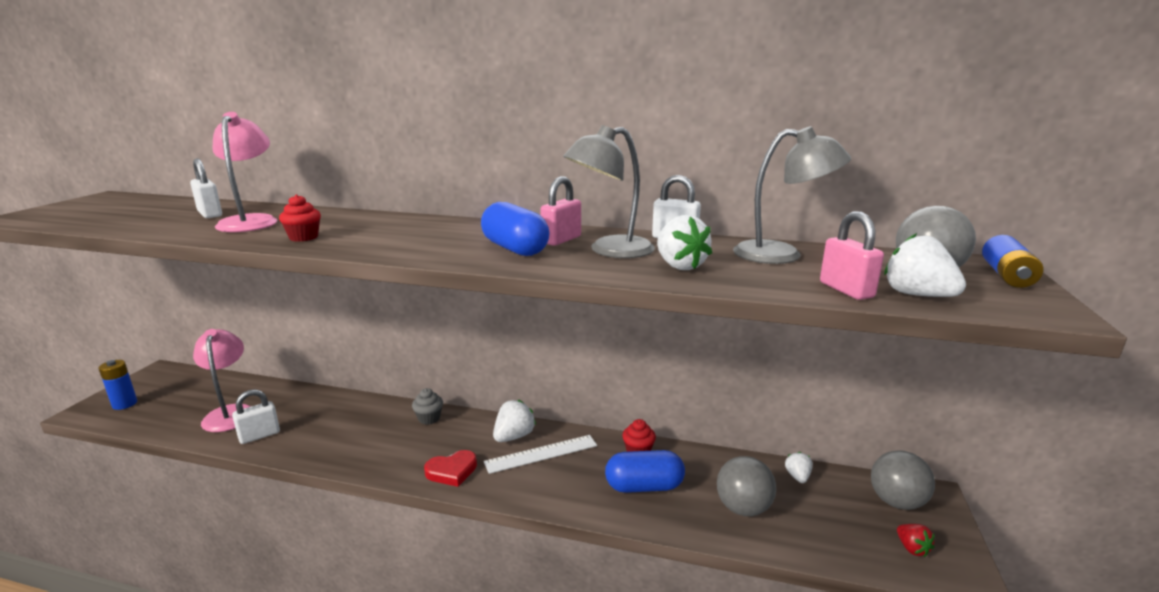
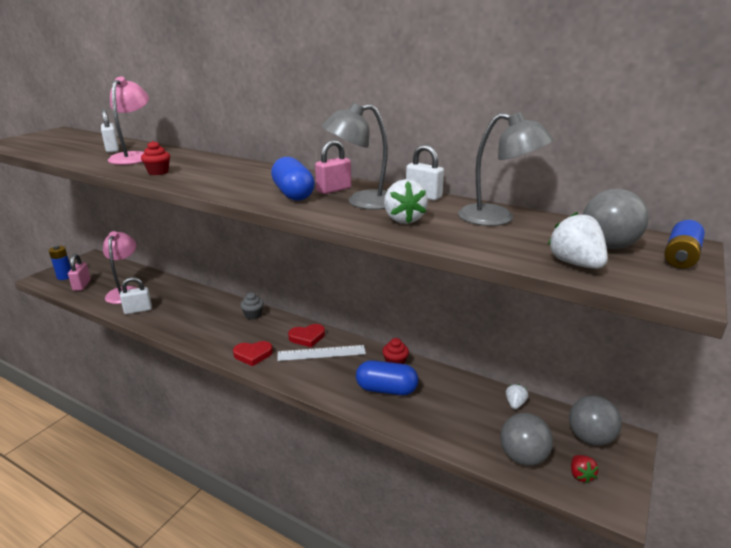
camera: 15 degrees right, 5 degrees up
white strawberry [493,400,536,442] -> red heart [288,324,325,348]
grey ball [717,456,776,516] -> grey ball moved to [500,413,553,466]
pink padlock [820,211,884,300] -> pink padlock moved to [68,254,91,291]

